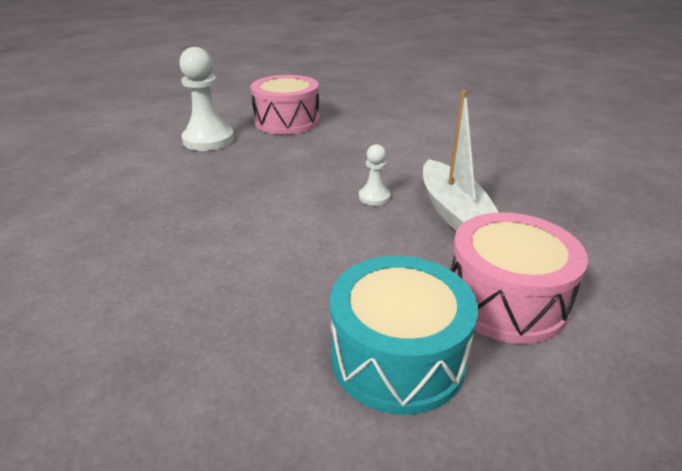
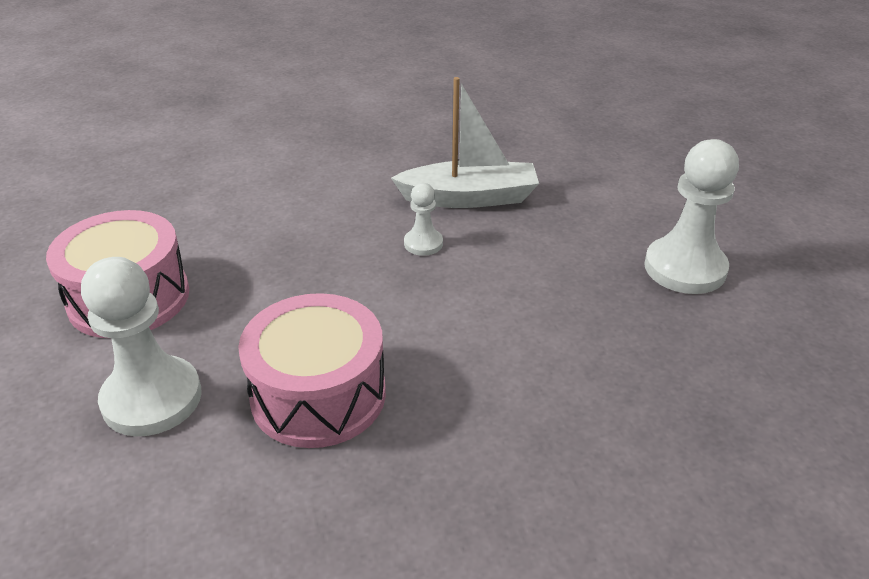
camera: 80 degrees left, 5 degrees up
turquoise drum [330,256,478,415] -> white pawn [644,139,739,294]
pink drum [450,212,588,344] -> pink drum moved to [238,293,386,448]

